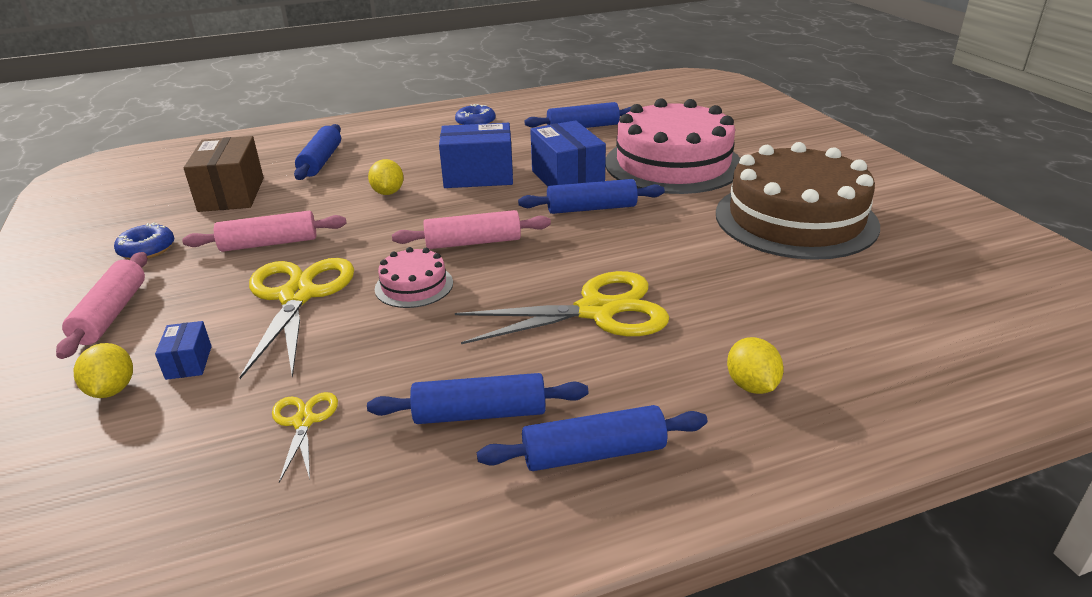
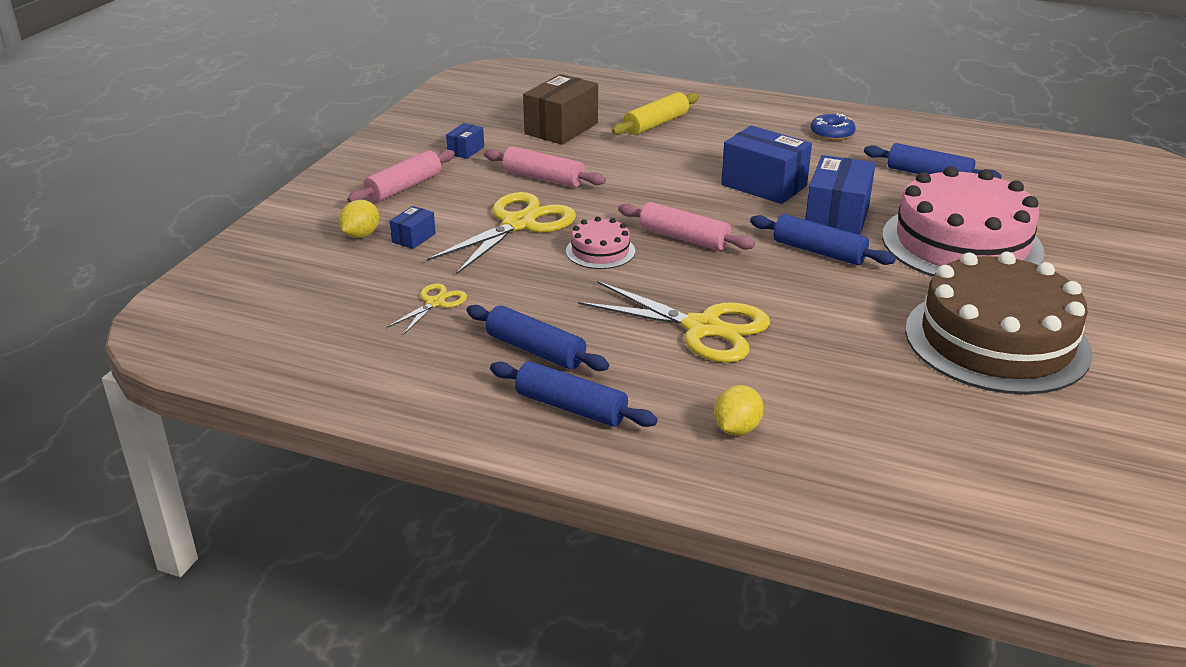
camera: 40 degrees right, 0 degrees up
blue donut [114,222,174,259] -> blue box [446,123,484,159]
blue rolling pin [294,124,341,180] -> yellow rolling pin [612,92,699,135]
yellow lemon [368,159,404,195] -> none

